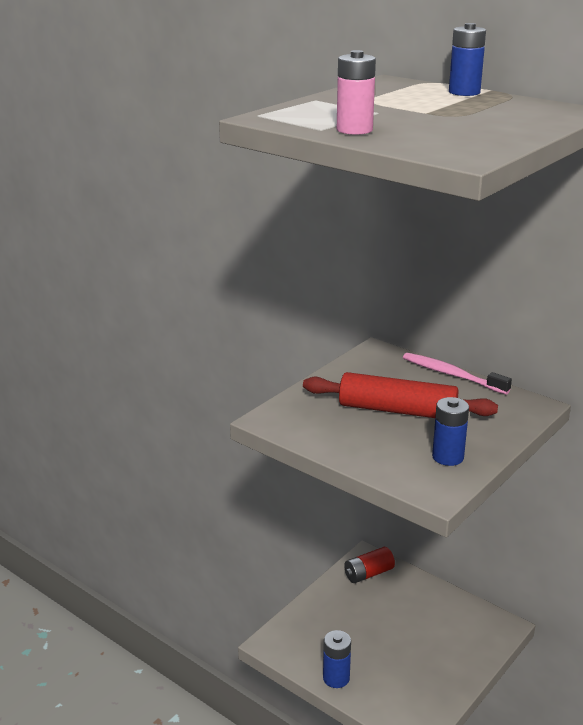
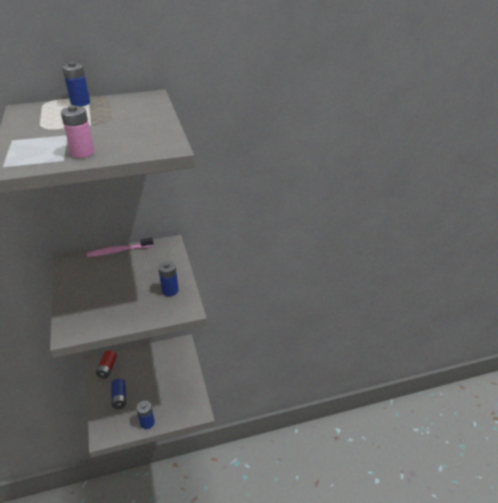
camera: 55 degrees left, 10 degrees up
red rolling pin [303,372,498,418] -> none
none -> blue battery [111,379,126,409]

